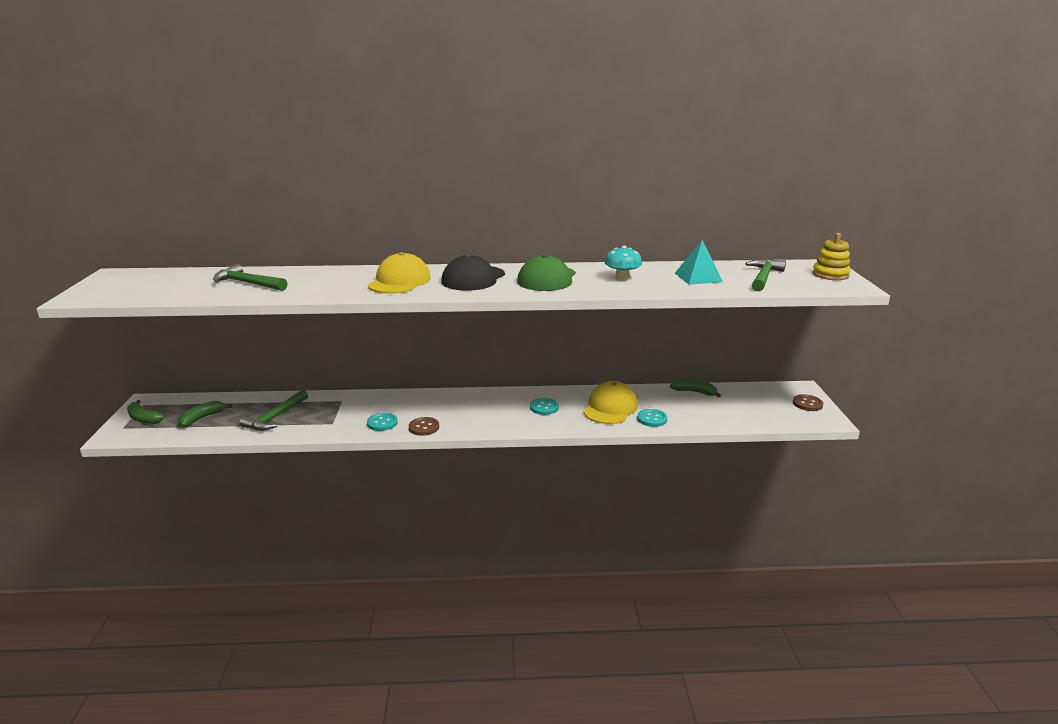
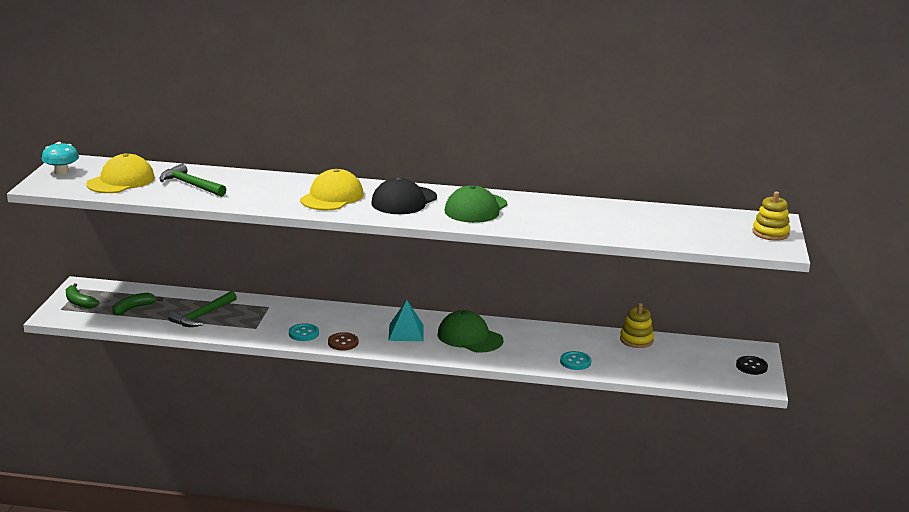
camera: 10 degrees right, 0 degrees up
turquoise button [530,398,559,415] -> green cap [438,310,503,353]
yellow cap [583,381,638,424] -> yellow cap moved to [86,153,155,193]
turquoise mushroom [605,246,642,281] -> turquoise mushroom moved to [42,142,79,175]
green banana [670,379,721,398] -> yellow stacking toy [620,303,654,348]
turquoise pyramid [675,240,723,285] -> turquoise pyramid moved to [388,300,424,341]
green hammer [745,259,786,291] -> none
brown button [793,394,823,411] -> black button [736,356,768,375]

